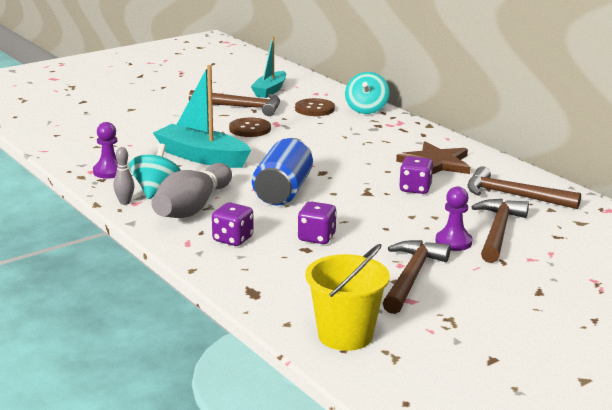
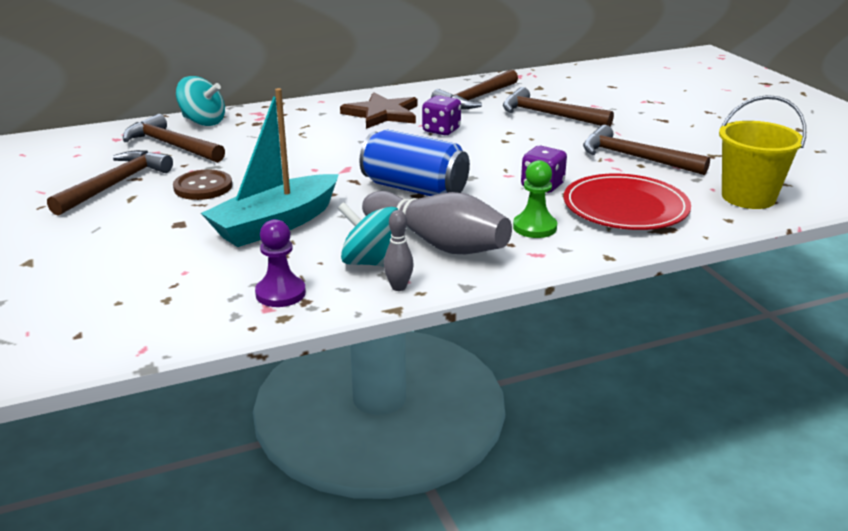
camera: 75 degrees left, 5 degrees up
purple dice [212,202,254,246] -> green pawn [513,160,557,238]
turquoise boat [251,37,286,98] -> none
brown button [295,98,335,116] -> brown hammer [123,114,225,163]
purple pawn [435,186,473,251] -> none
none -> red plate [564,174,691,230]

